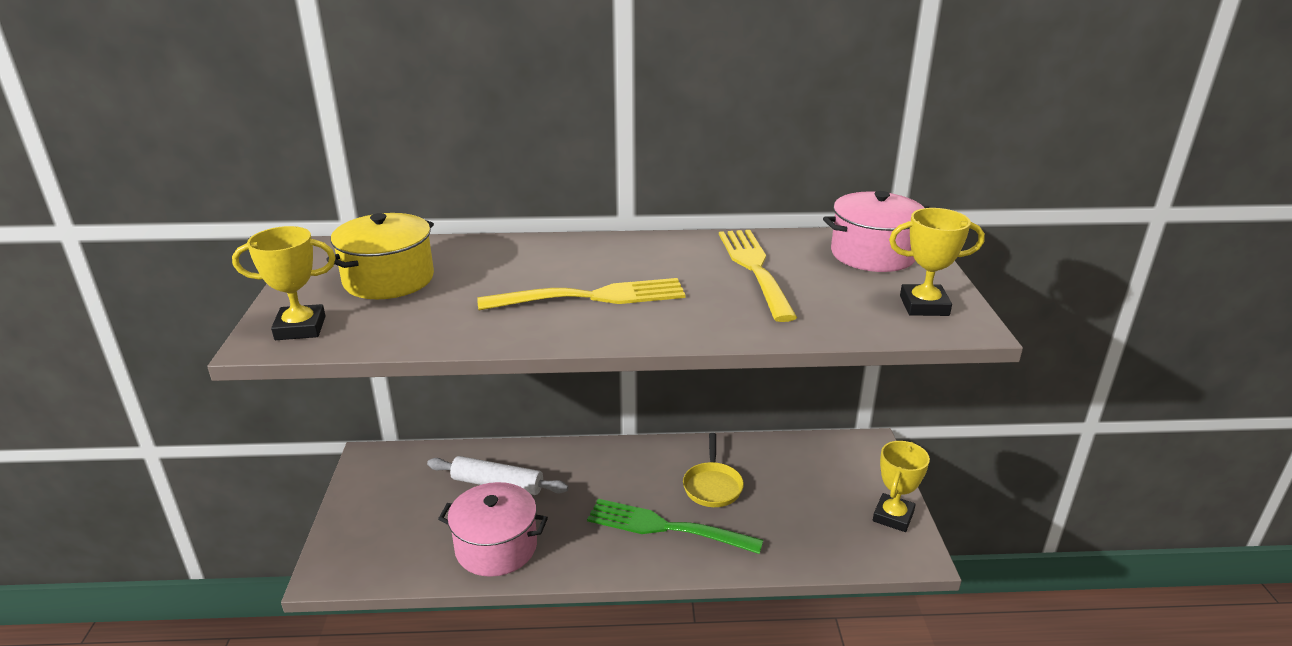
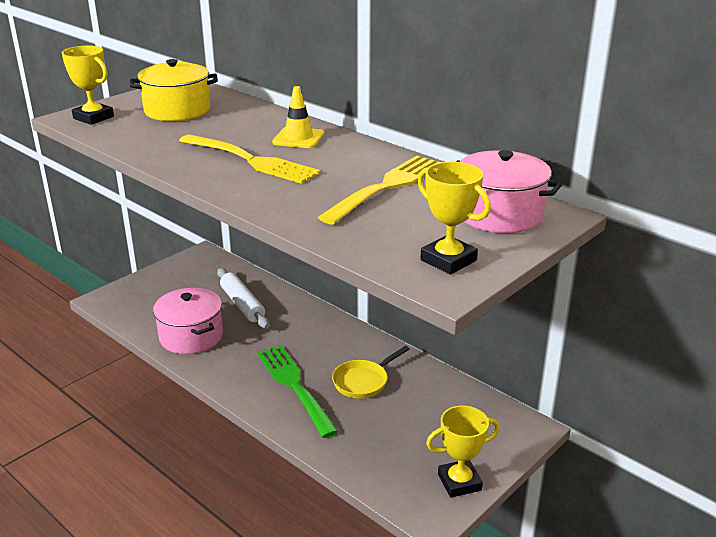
camera: 45 degrees right, 0 degrees up
none -> yellow traffic cone [272,86,324,148]

